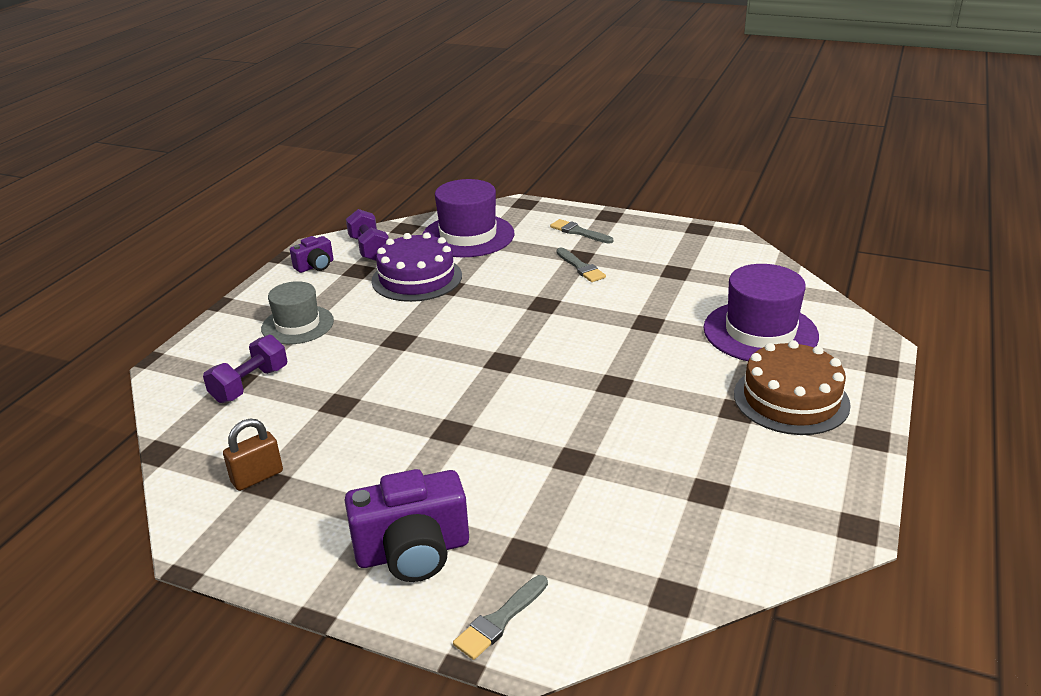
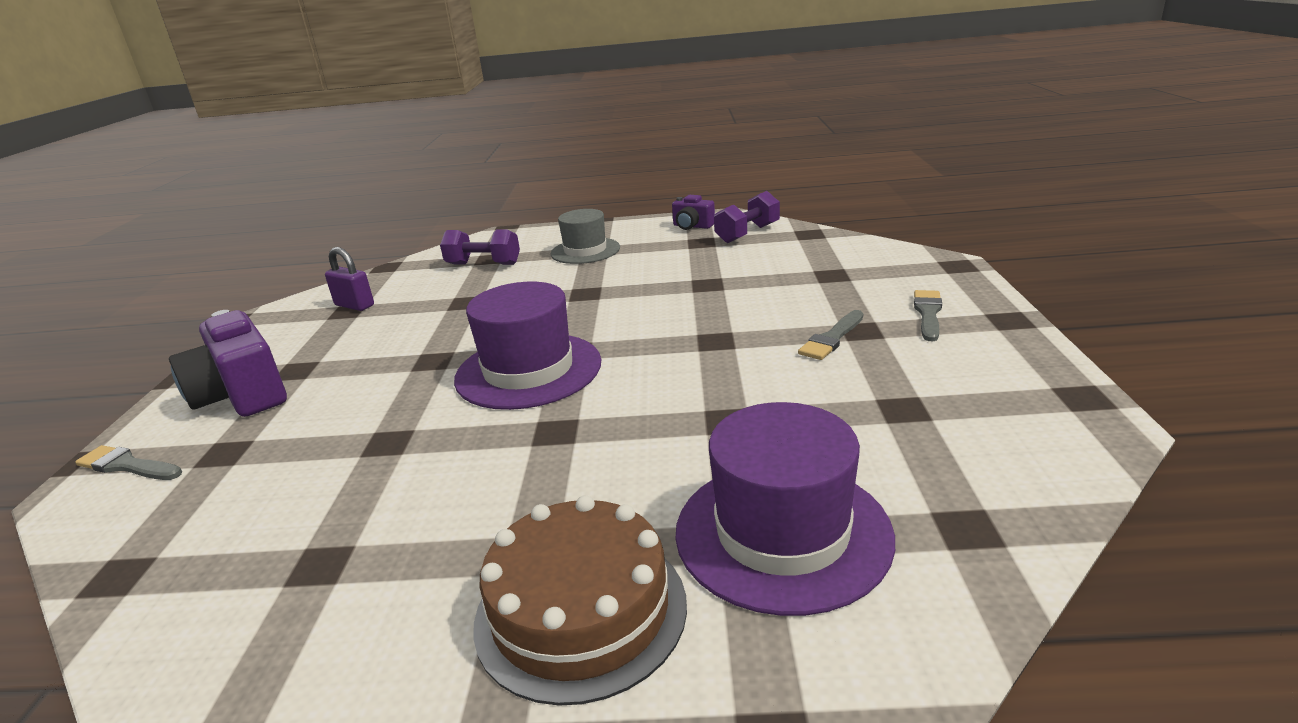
camera: 70 degrees right, 5 degrees down
brown padlock [223,419,283,491] -> purple padlock [325,247,374,311]
purple cake [371,232,462,302] -> none
purple hat [422,179,514,257] -> purple hat moved to [454,282,601,410]

